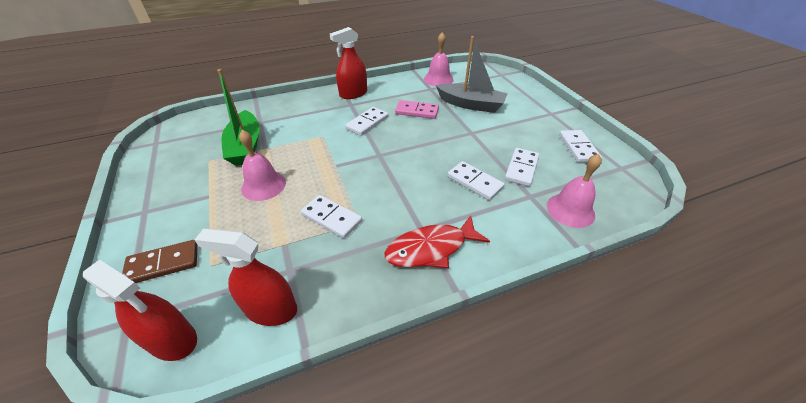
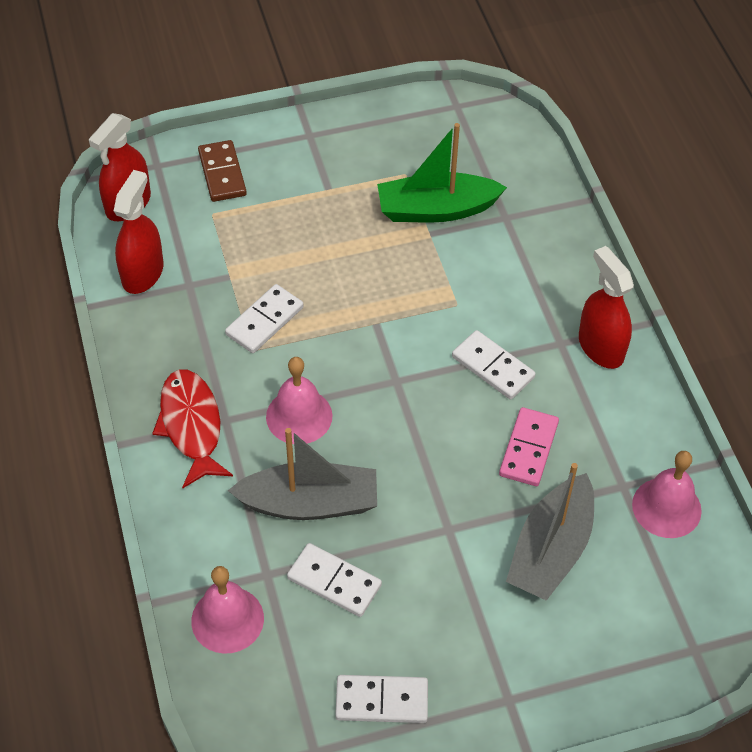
camera: 95 degrees right, 10 degrees up
pink bell [239,130,286,201] -> pink bell moved to [266,357,332,444]
white domino [447,161,505,200] -> grey boat [228,428,377,520]

